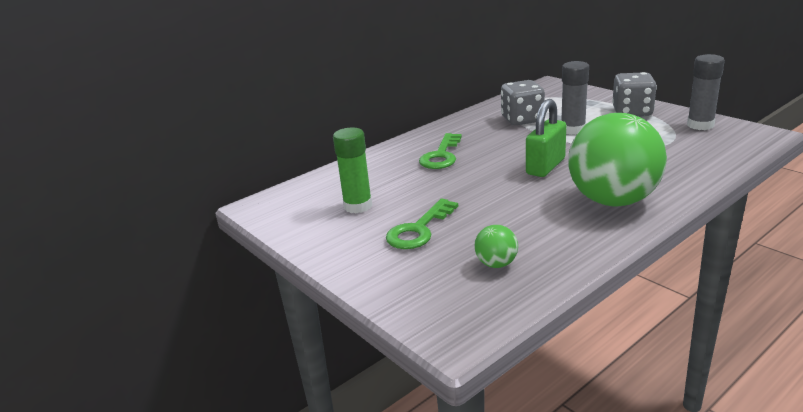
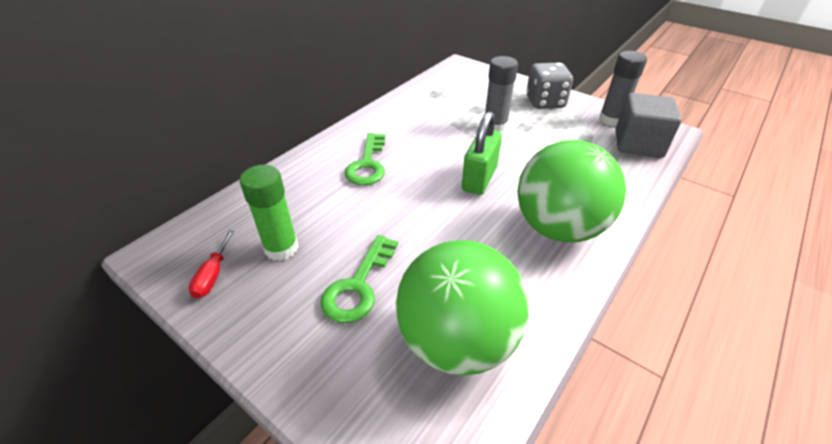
camera: 15 degrees left, 15 degrees up
green ball [474,225,518,268] -> green ball [396,240,529,376], size x2.41
grey dice [501,80,545,125] -> none
none -> red screwdriver [188,230,234,299]
none -> grey cube [615,93,682,158]

